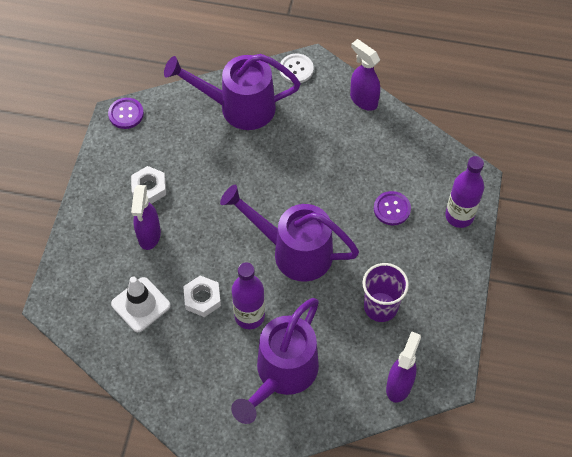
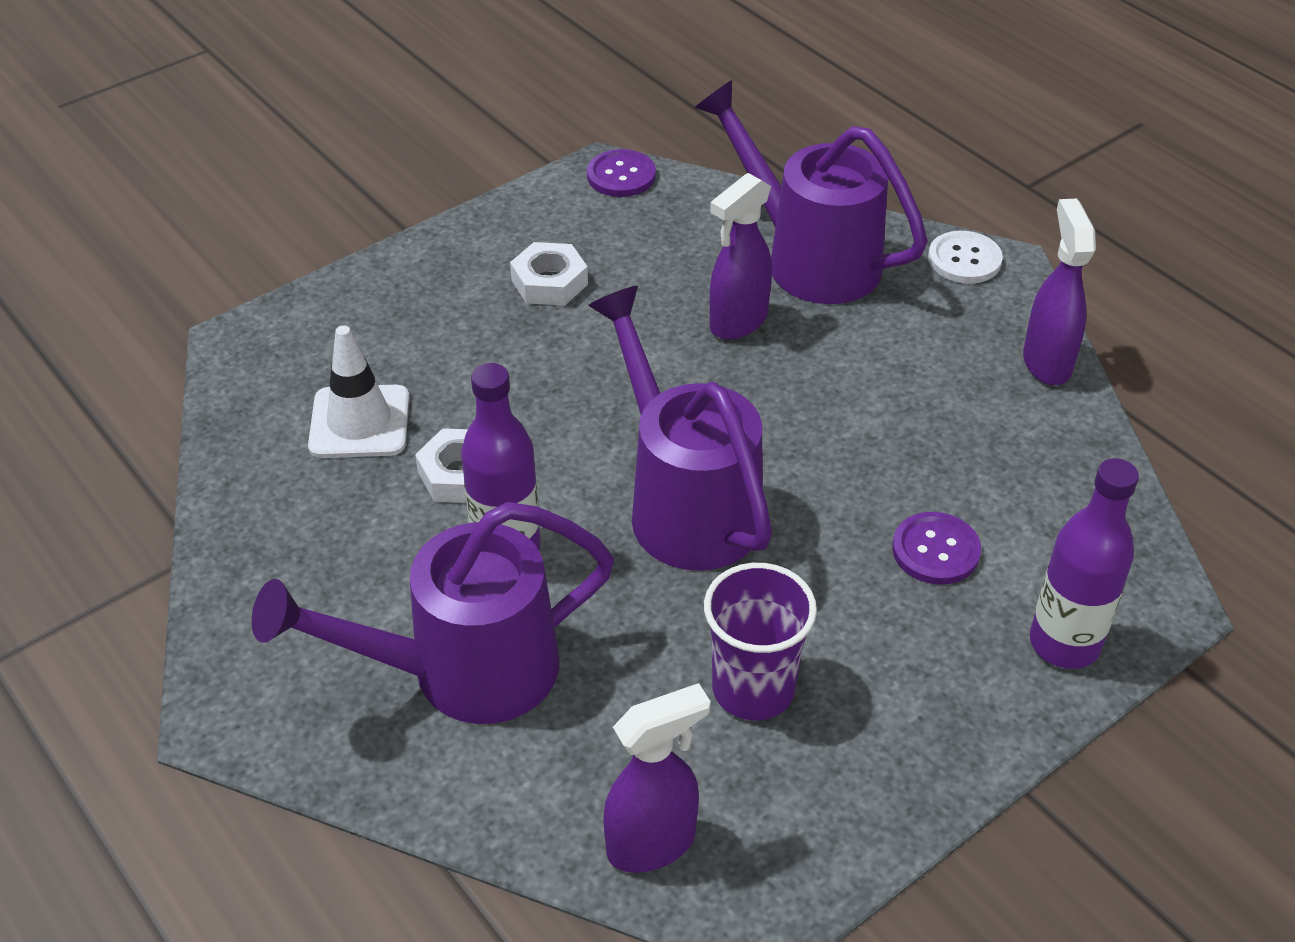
camera: 40 degrees right, 15 degrees down
purple spray bottle [131,185,161,250] -> purple spray bottle moved to [710,173,772,339]

